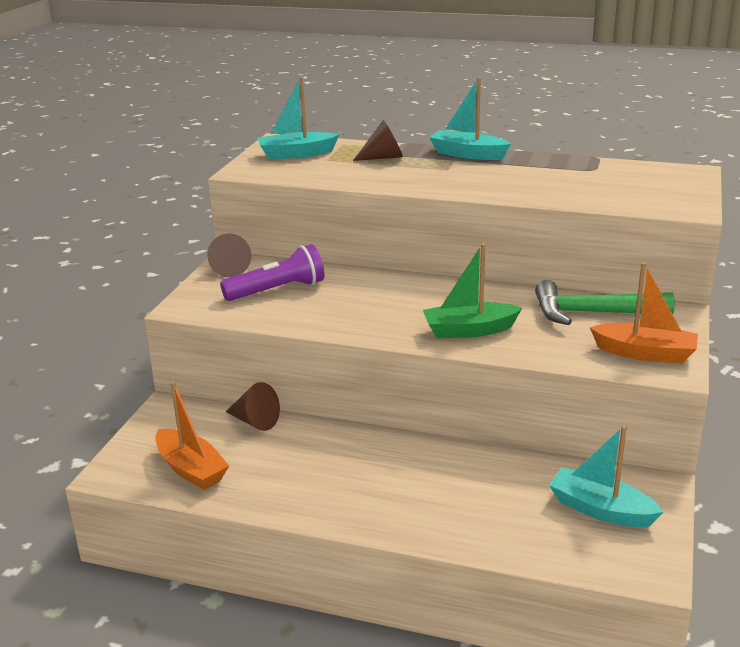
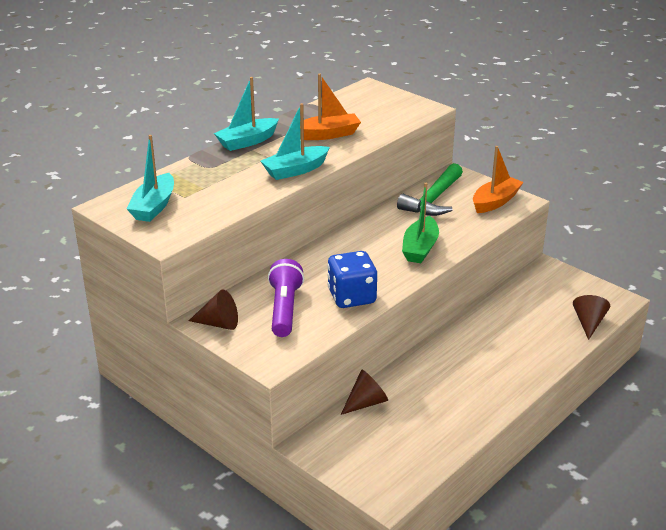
camera: 65 degrees left, 5 degrees up
orange boat [155,381,229,490] -> orange boat moved to [300,74,361,140]
brown cone [353,120,403,161] -> brown cone moved to [573,295,610,340]
turquoise boat [549,426,663,527] -> turquoise boat moved to [261,103,330,180]
none -> blue dice [327,251,377,308]

